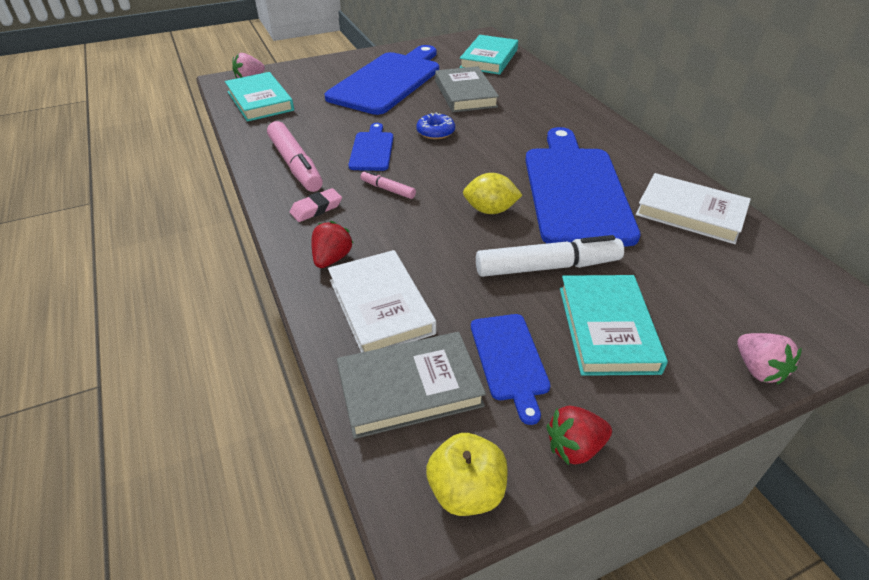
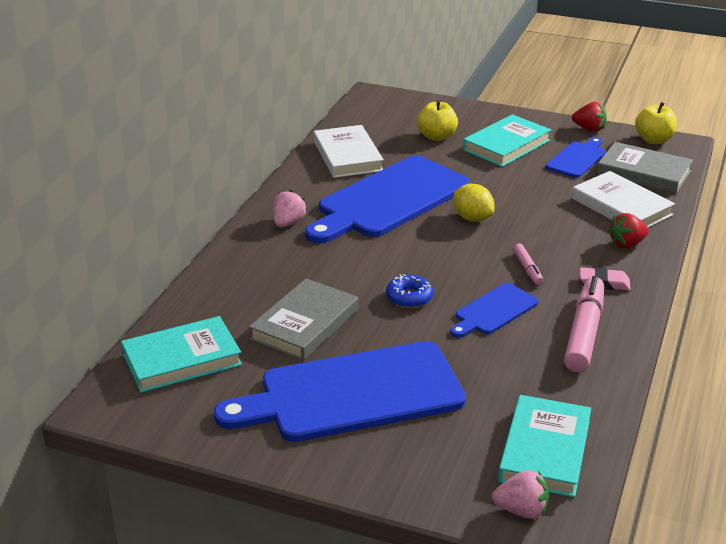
camera: 135 degrees left, 10 degrees down
white book [328,250,436,353] -> white book turned 60 degrees counterclockwise [572,171,675,227]
white marker [476,235,624,277] -> none
pink strawberry [737,333,802,385] -> pink strawberry moved to [273,190,307,228]
none -> yellow apple [417,100,458,141]

